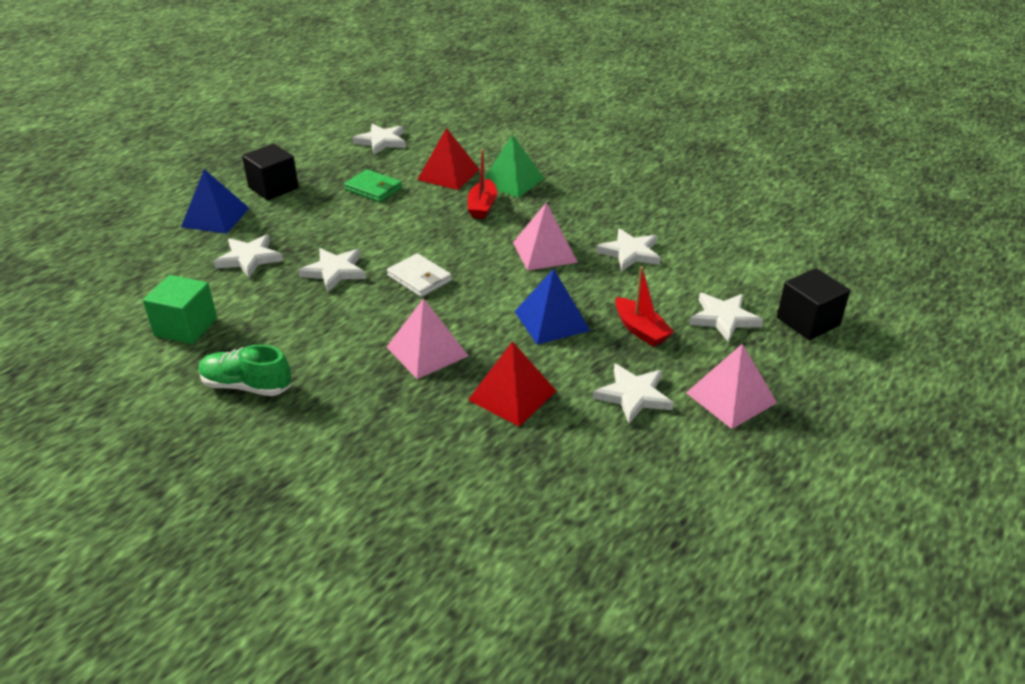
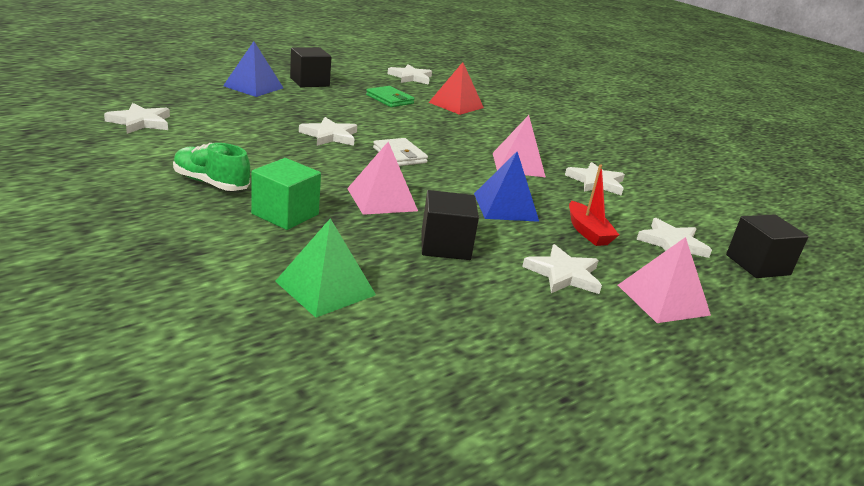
camera: 10 degrees right, 10 degrees down
green cube [143,275,217,344] -> green cube moved to [251,158,321,230]
white star [214,234,283,278] -> white star moved to [104,103,170,134]
red boat [468,149,497,219] -> none
red pyramid [468,341,556,427] -> black cube [421,190,479,260]
green pyramid [485,134,544,198] -> green pyramid moved to [275,218,376,318]

